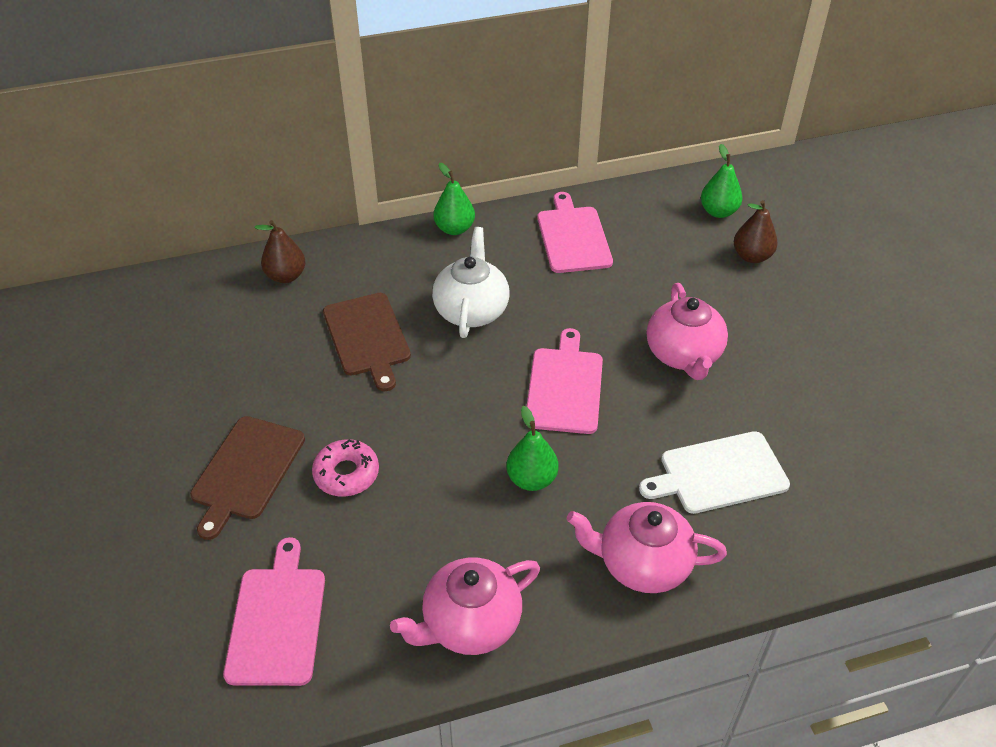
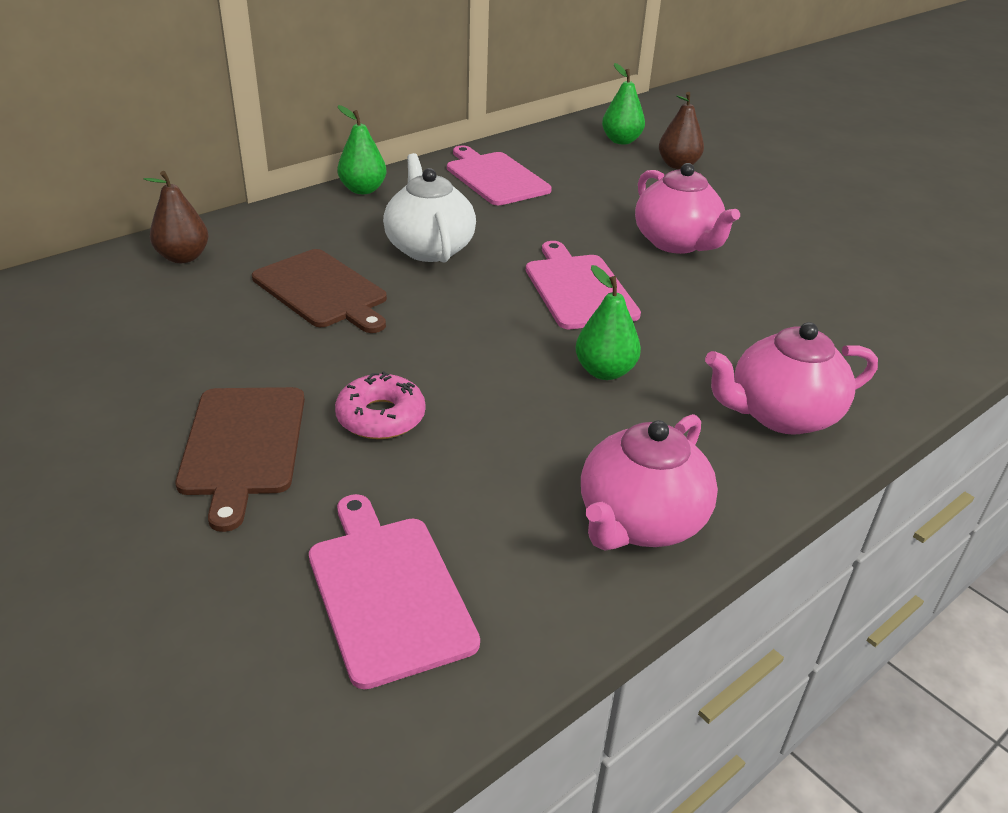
camera: 25 degrees left, 10 degrees down
white cutting board [639,431,790,514] -> none

